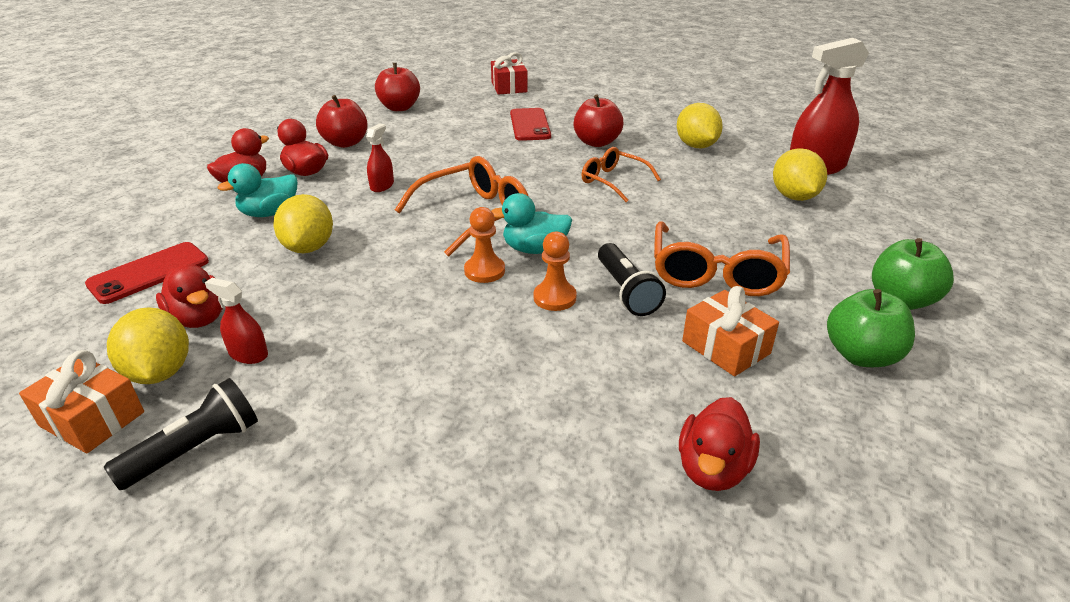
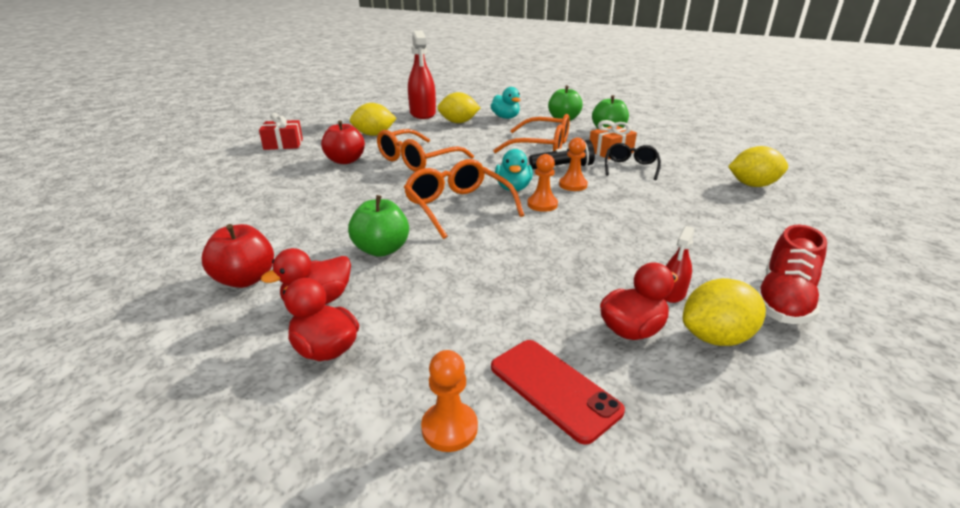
camera: 85 degrees left, 5 degrees down
orange gift [19,350,144,453] -> none
black flashlight [104,378,258,490] -> red shoe [758,225,827,324]
turquoise duck [217,163,297,217] -> turquoise duck moved to [491,87,521,119]
yellow lemon [273,194,333,253] -> yellow lemon moved to [728,146,788,187]
red spray bottle [366,123,394,192] -> green apple [348,195,409,257]
red apple [375,63,420,111] -> none
red gift [491,52,528,95] -> red gift moved to [259,113,303,150]
red phone [510,108,551,141] -> none
orange glasses [582,147,661,202] -> orange glasses [377,129,474,172], size x1.59
red duck [679,397,760,491] -> none
none -> orange pawn [421,350,478,452]
none -> black glasses [605,143,661,180]

